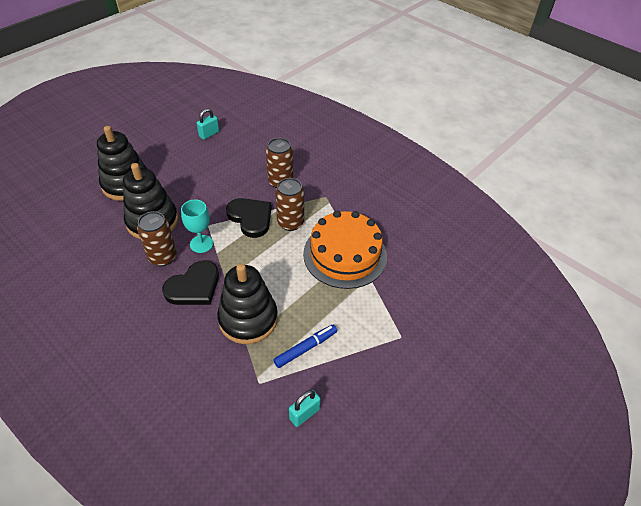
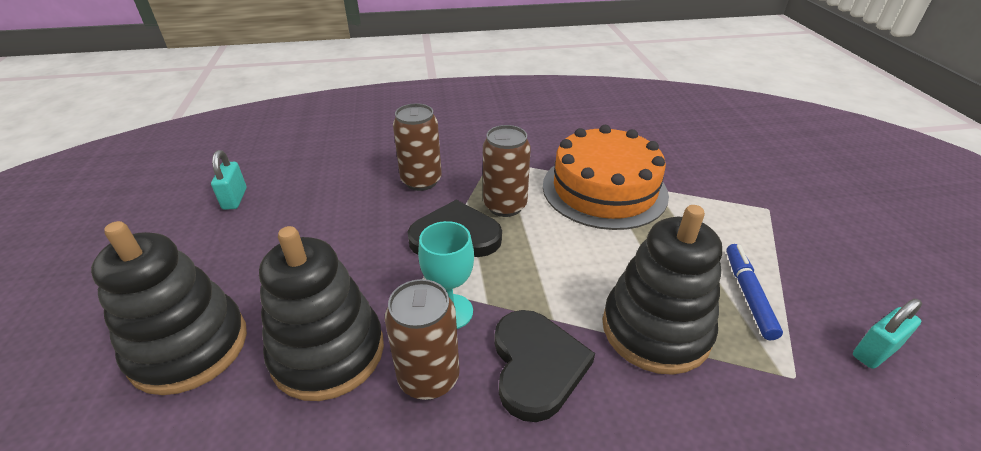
camera: 50 degrees left, 10 degrees down
turquoise padlock [289,390,321,427] -> turquoise padlock turned 60 degrees clockwise [853,299,922,369]

